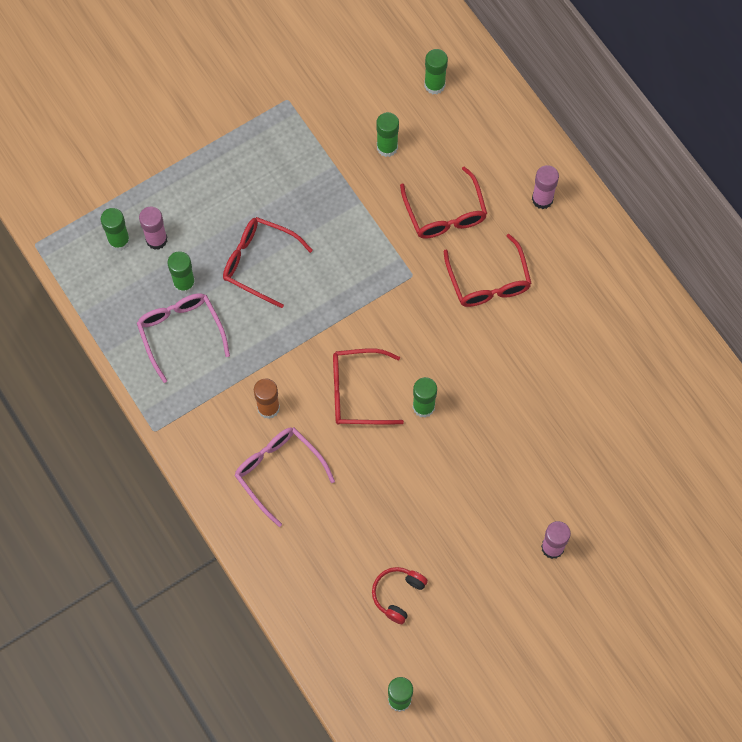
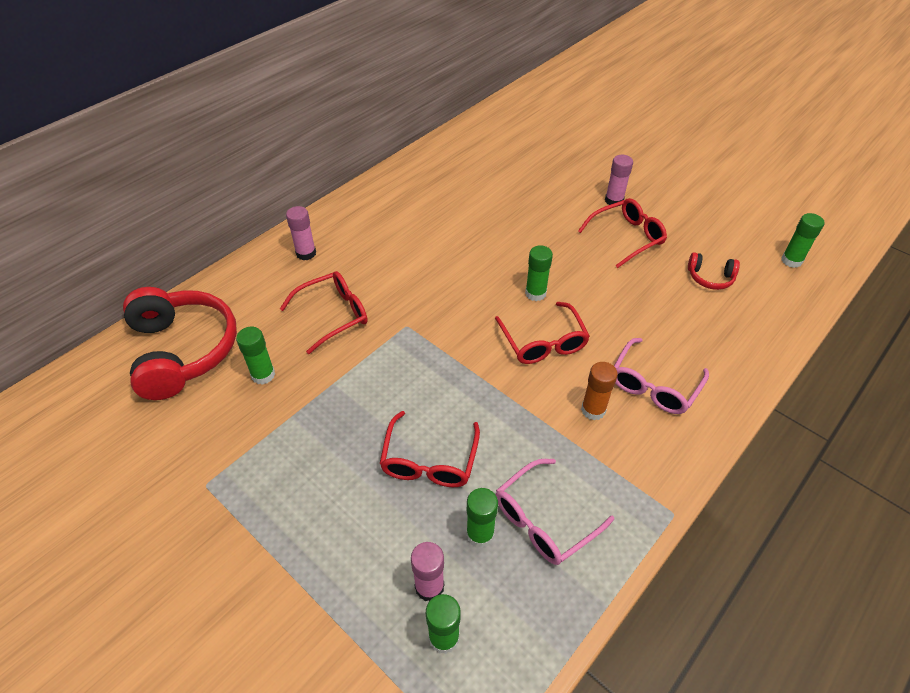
camera: 105 degrees left, 20 degrees down
green glue stick [424,49,448,94] -> red headphones [123,287,237,400]
red glasses [444,234,532,307] -> red glasses moved to [578,198,667,268]

